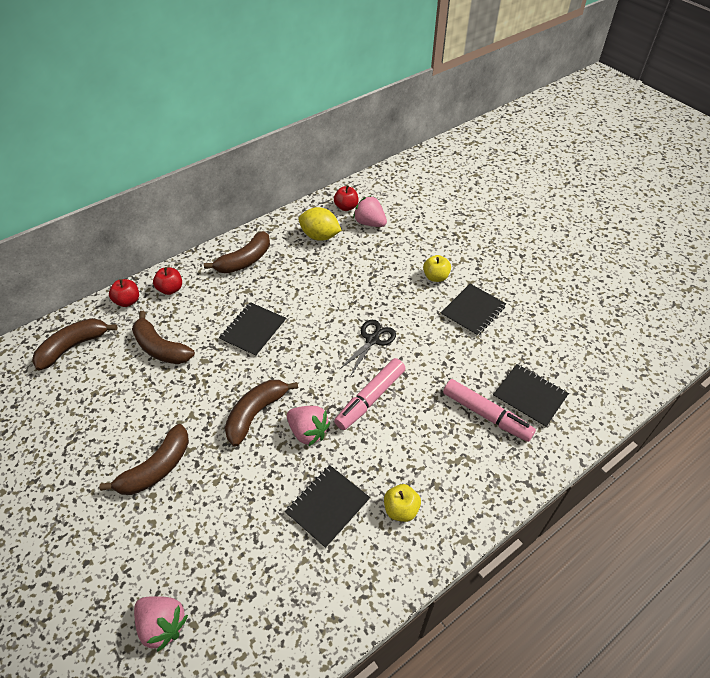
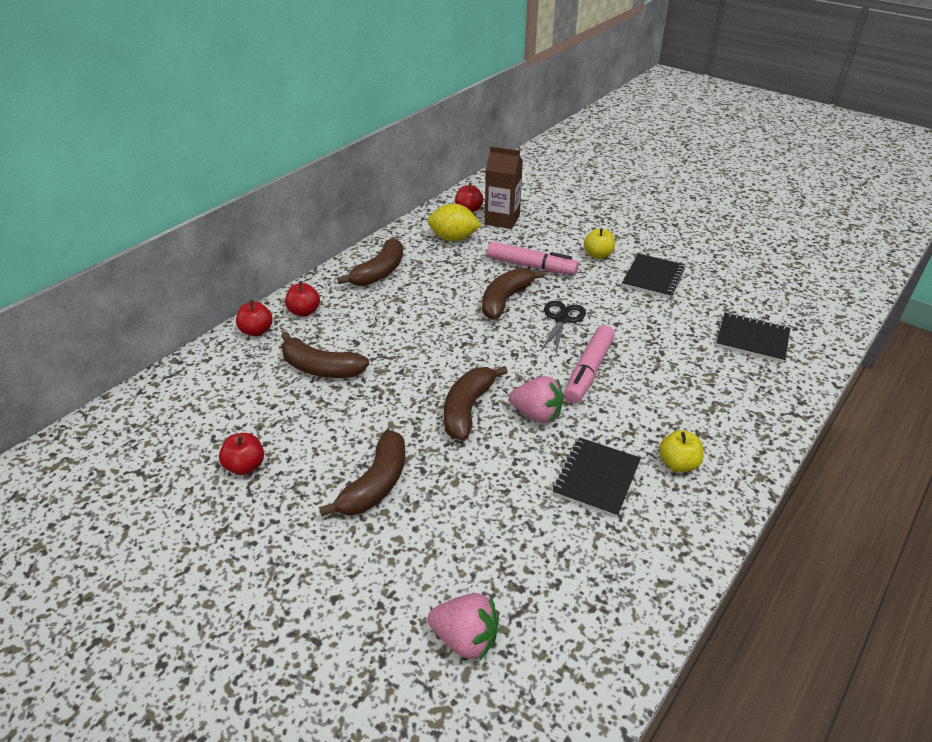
camera: 15 degrees left, 10 degrees down
brown banana [32,318,118,370] -> brown banana moved to [482,267,545,320]
black notebook [219,302,287,357] -> none
pink strawberry [353,196,387,227] -> brown carton [485,146,523,229]
pink marker [443,379,536,442] -> pink marker moved to [487,242,579,275]
none -> red apple [219,433,264,475]

